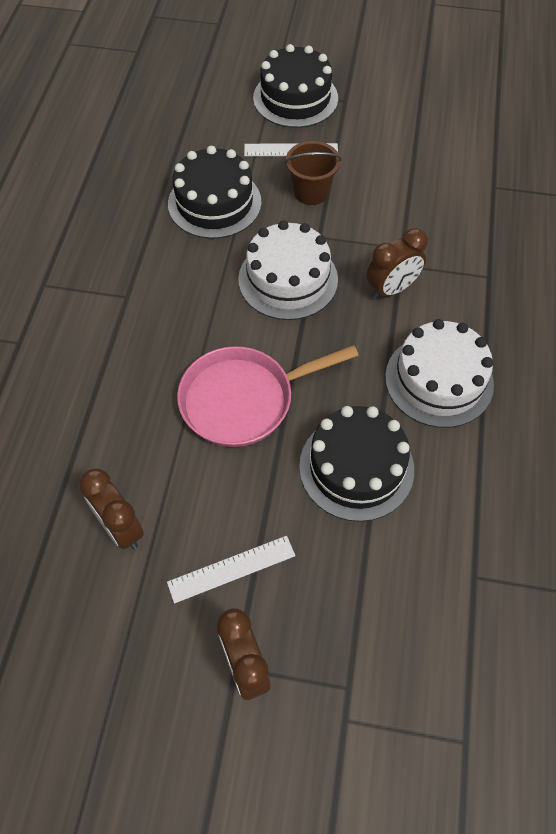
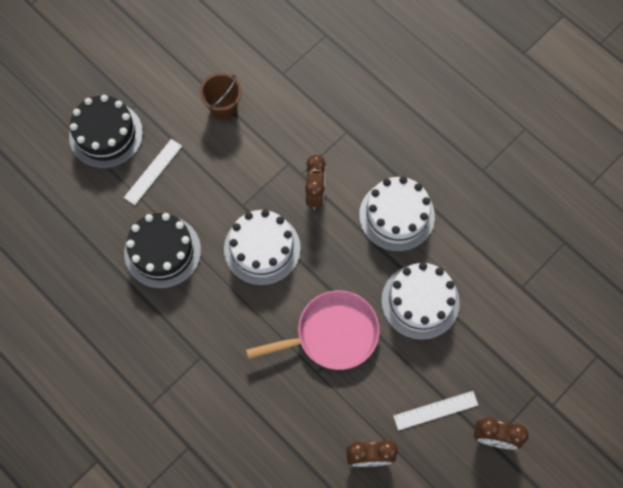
camera: 55 degrees left, 10 degrees up
white ruler [167,536,295,604] -> white ruler turned 60 degrees clockwise [393,391,478,430]
pink pan [177,345,359,447] -> pink pan turned 120 degrees counterclockwise [246,291,380,370]
brown bucket [285,141,341,205] -> brown bucket moved to [199,73,242,119]
black cake [299,406,414,522] -> white cake [381,262,460,340]

